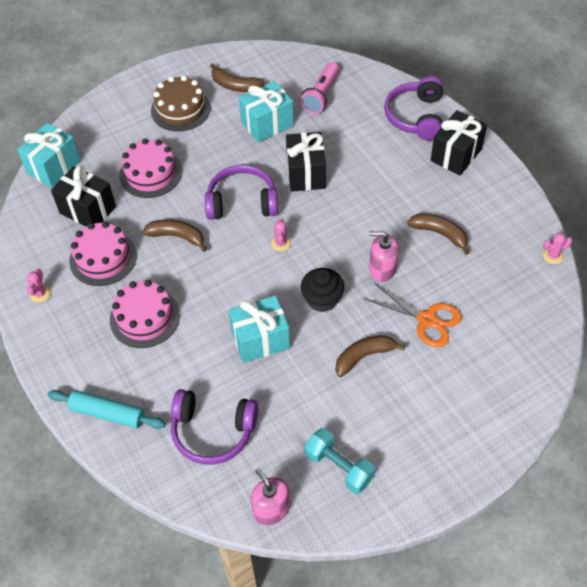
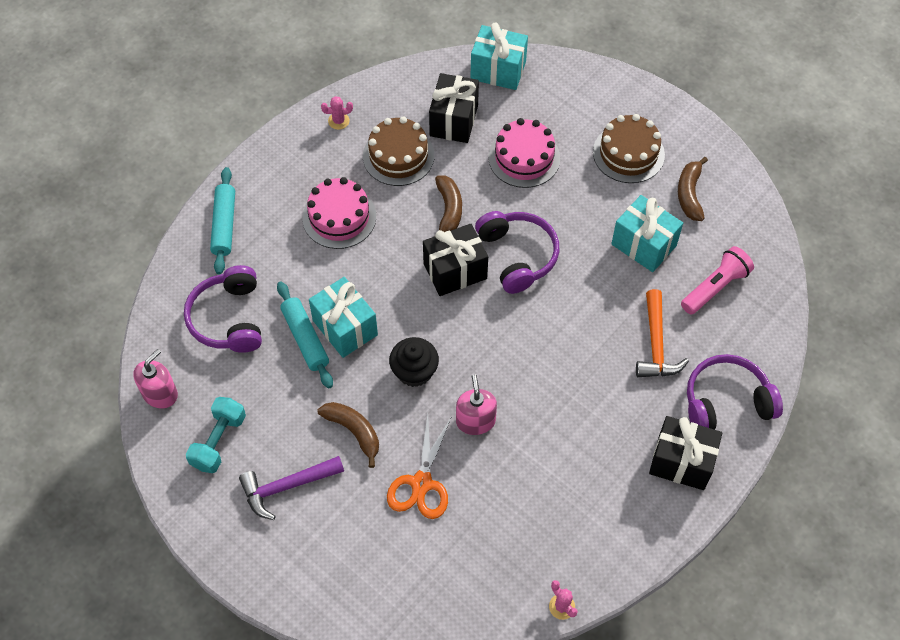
camera: 70 degrees right, 5 degrees up
pink cake [69,221,137,286] -> brown cake [363,116,434,186]
pink cactus [271,218,291,251] -> none
black gift [286,132,326,192] -> black gift moved to [423,224,488,296]
pink flashlight [300,62,339,114] -> pink flashlight turned 135 degrees clockwise [681,246,754,315]
brown banana [407,214,470,255] -> none
none -> purple hammer [239,456,344,520]
none -> turquoise rolling pin [277,281,333,388]
none -> orange hammer [636,289,689,377]

